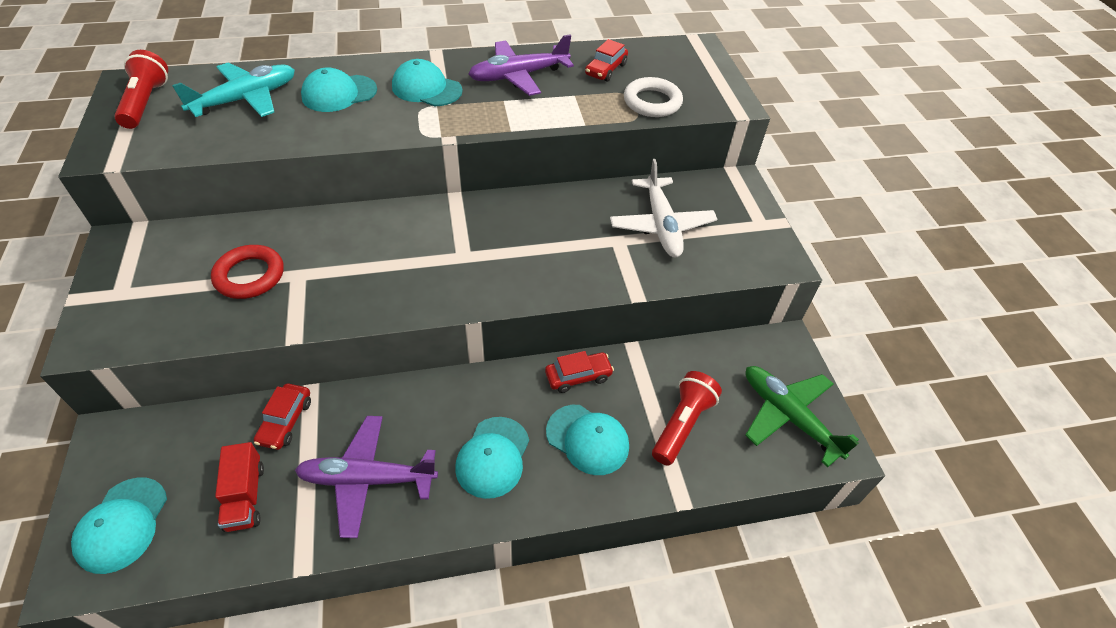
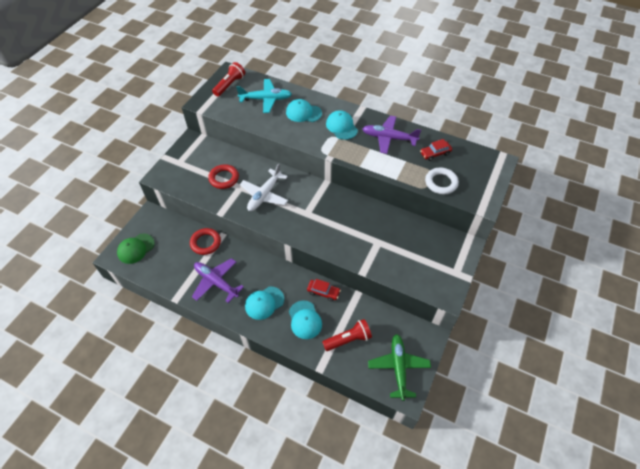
camera: 40 degrees right, 5 degrees up
turquoise cap [71,477,167,574] -> green cap [117,234,155,264]
red truck [215,442,264,532] -> none
red car [254,384,311,450] -> red ring [190,228,221,255]
white plane [610,159,717,257] -> white plane moved to [240,163,288,211]

